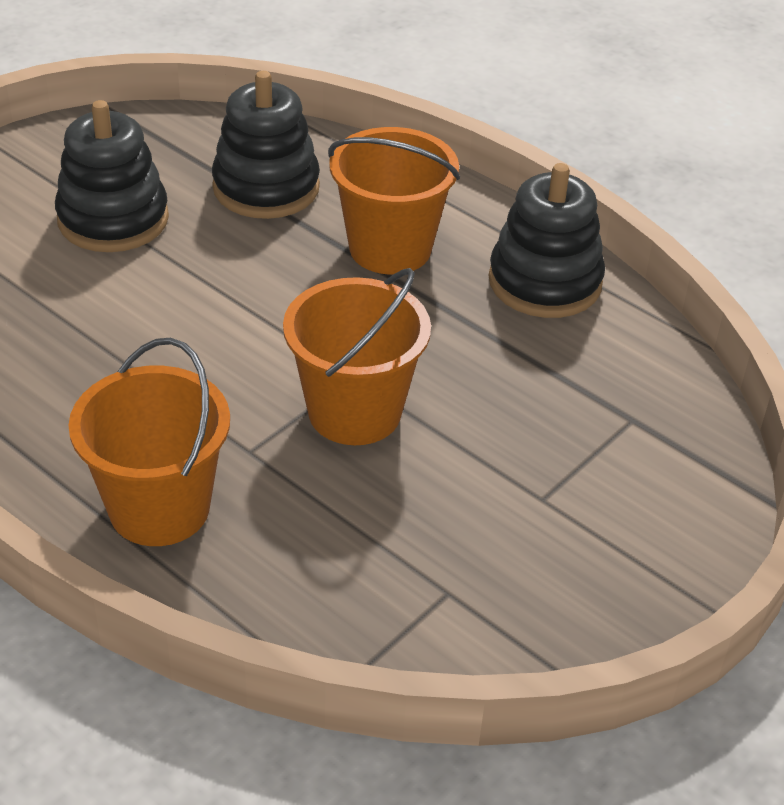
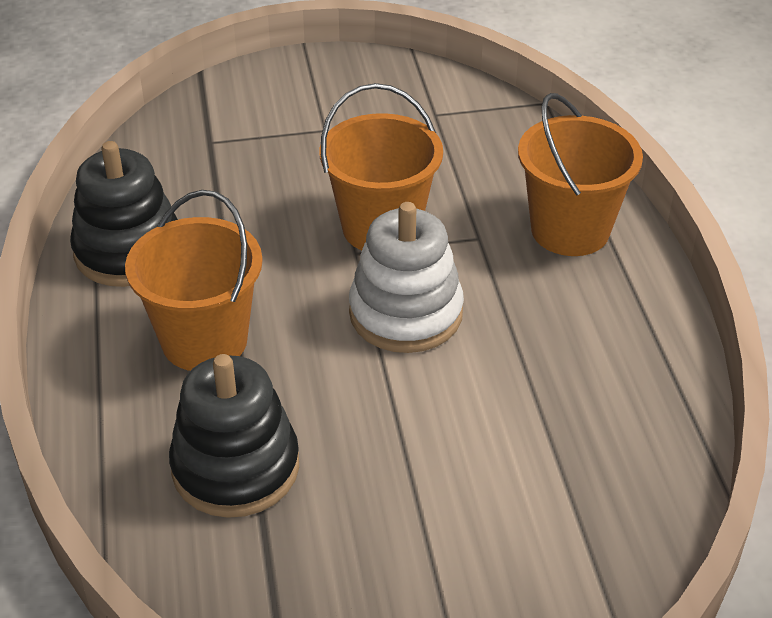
camera: 140 degrees left, 0 degrees up
black stacking toy [55,100,169,252] -> none
none -> white stacking toy [349,202,464,353]

